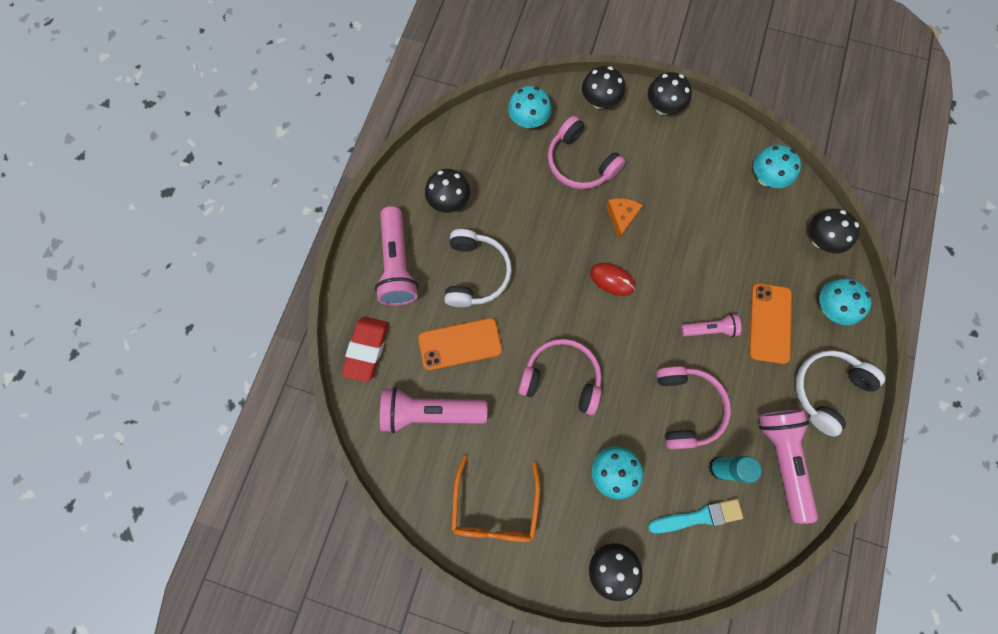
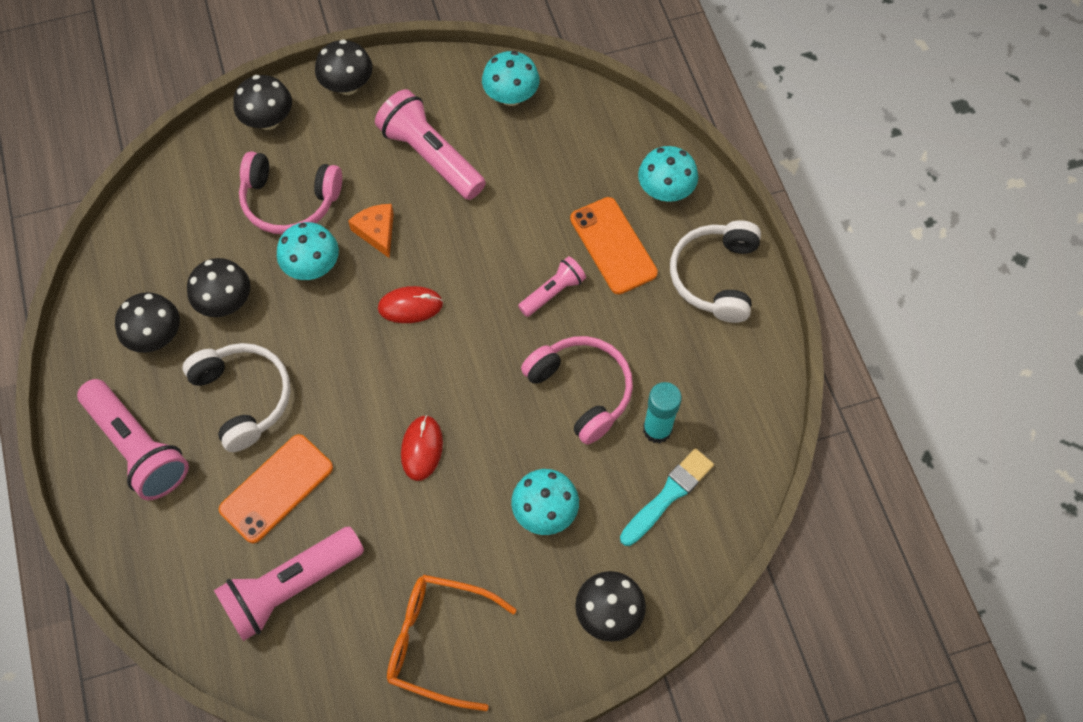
camera: 35 degrees left, 10 degrees down
red eraser [341,317,389,382] -> none
orange glasses [451,455,540,542] -> orange glasses turned 135 degrees clockwise [387,574,517,711]
turquoise mushroom [508,86,552,128] -> turquoise mushroom moved to [277,222,339,280]
pink headphones [518,339,601,415] -> red mouse [401,415,443,481]
pink flashlight [758,410,818,524] -> pink flashlight moved to [375,89,486,200]
black mushroom [809,209,860,253] -> black mushroom moved to [187,258,250,317]

